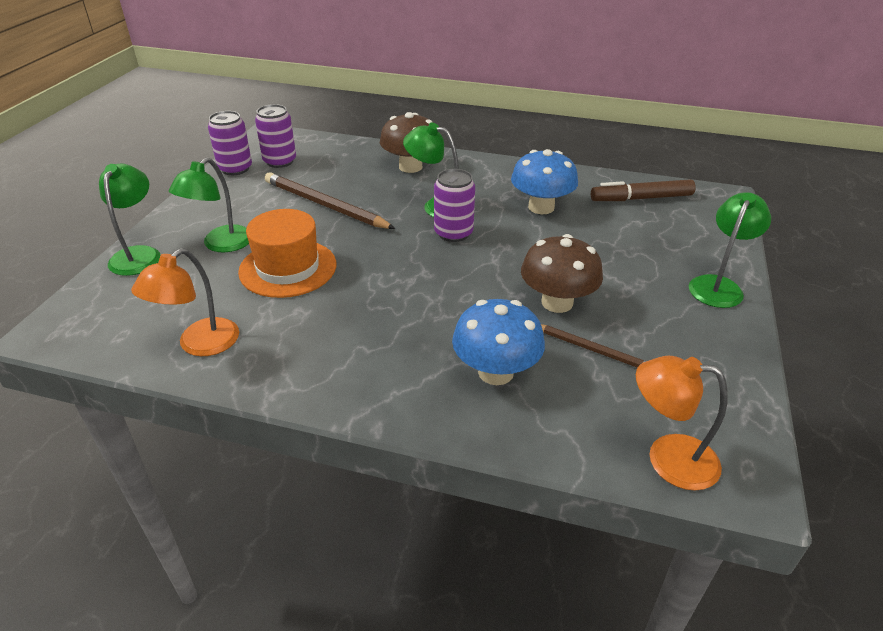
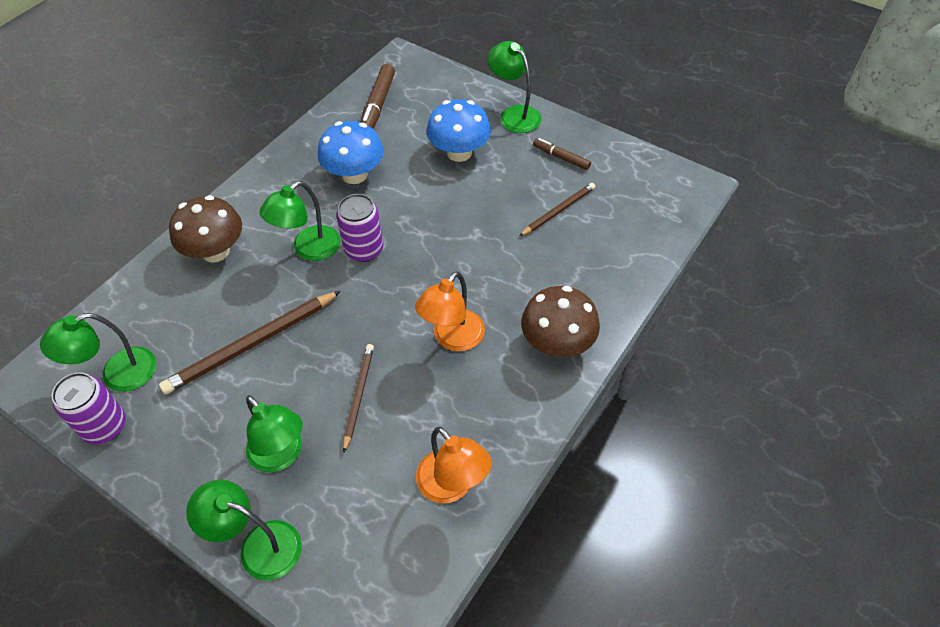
camera: 70 degrees left, 15 degrees up
orange hat [238,209,336,298] -> brown pencil [343,344,374,453]
purple can [255,104,296,168] -> green lamp [40,313,156,392]
blue mushroom [452,299,545,385] -> blue mushroom moved to [427,99,491,162]
brown mushroom [521,234,603,313] -> brown mushroom moved to [521,286,600,357]
orange lamp [636,356,728,491] -> orange lamp moved to [415,271,485,351]
none -> brown marker [533,138,591,170]

